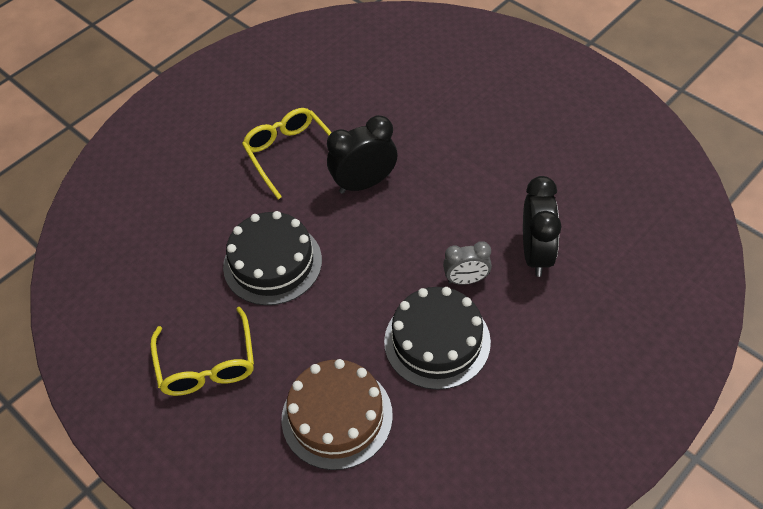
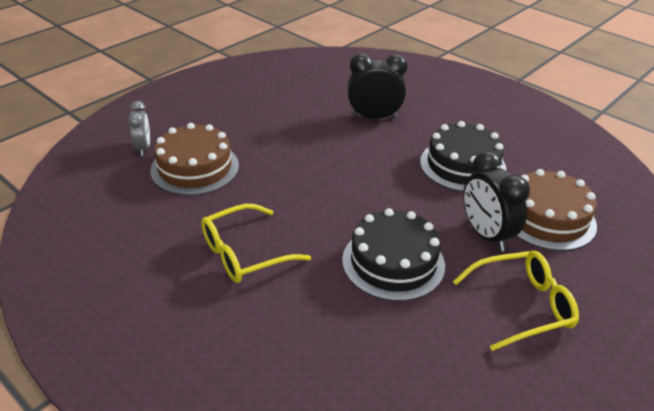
camera: 95 degrees left, 15 degrees down
black clock [327,115,397,194] -> black clock moved to [463,151,530,252]
grey clock [443,241,492,285] -> grey clock moved to [128,101,150,156]
none -> brown cake [150,123,239,195]

